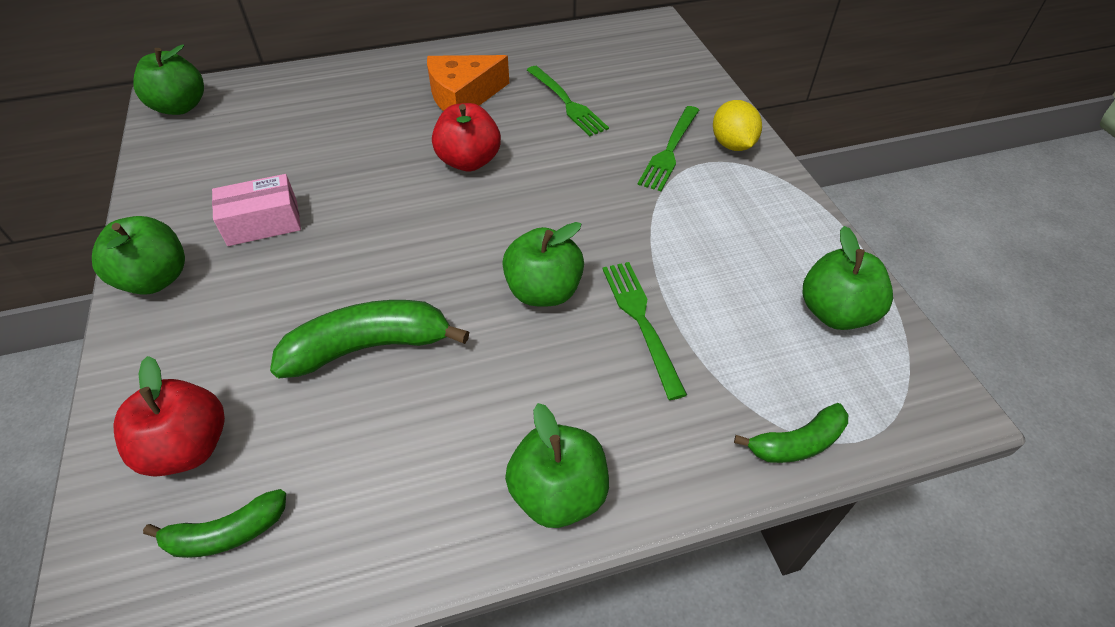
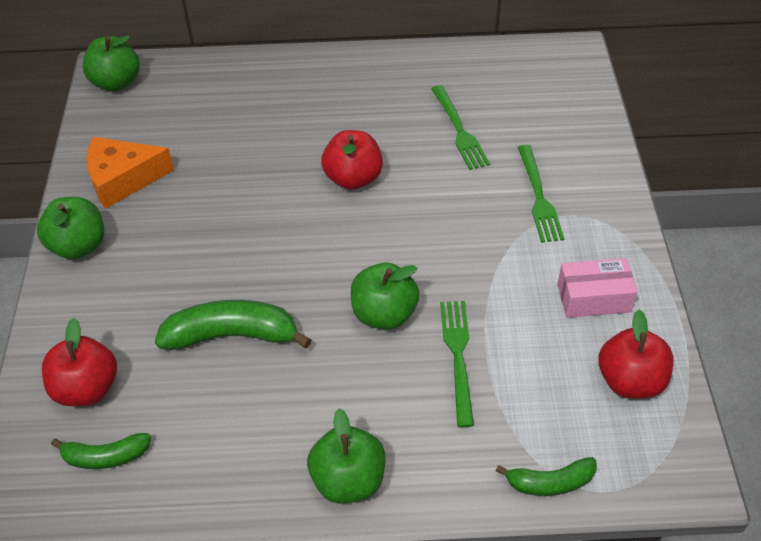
camera: 15 degrees right, 0 degrees up
pink box [212,174,301,246] -> pink box moved to [557,258,637,318]
orange cheese [427,55,509,111] -> orange cheese moved to [86,137,174,209]
green fork [637,106,699,191] -> green fork turned 45 degrees counterclockwise [518,145,564,243]
yellow lemon [713,100,762,151] -> none
green apple [802,226,893,330] -> red apple [598,310,674,399]

